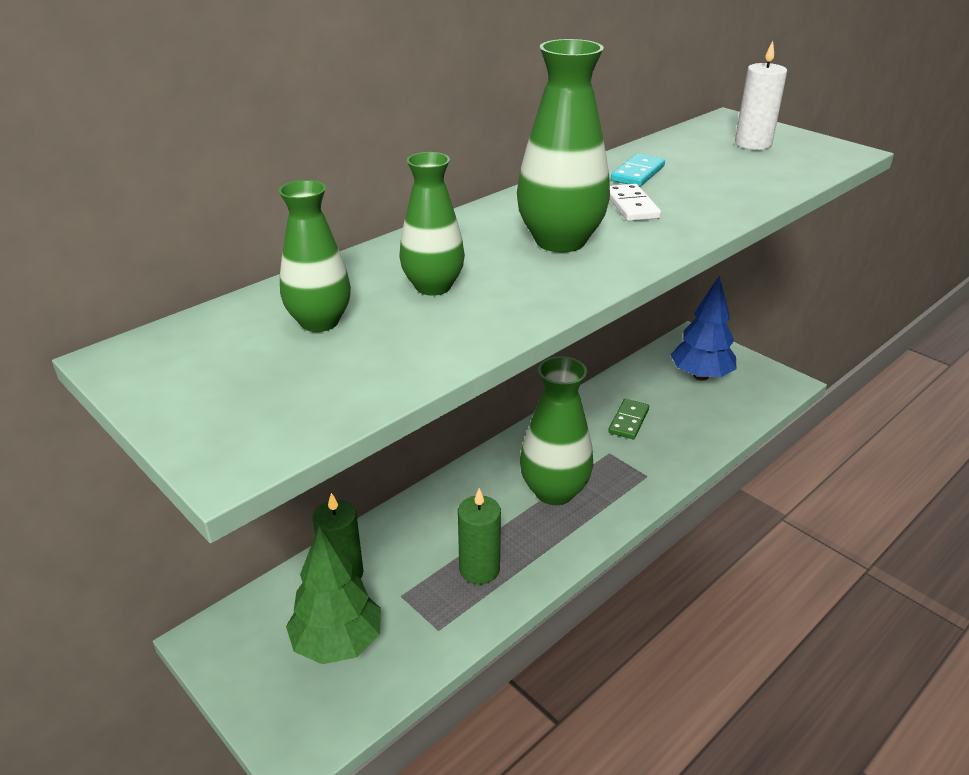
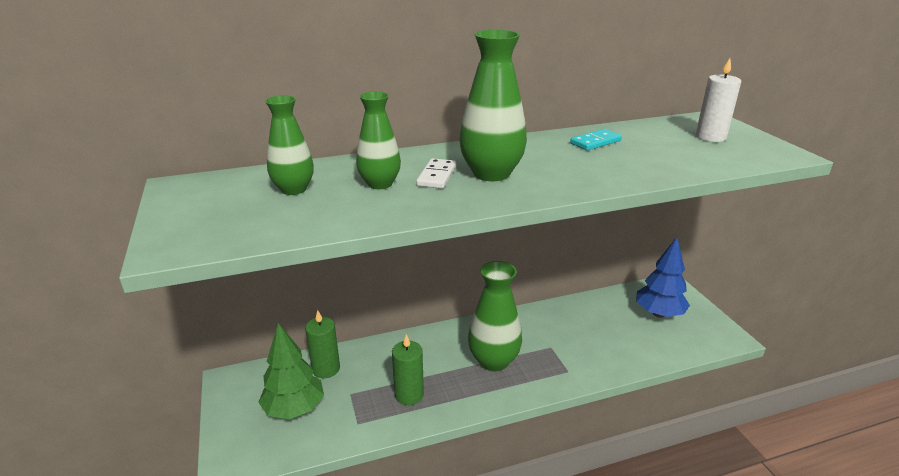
camera: 25 degrees right, 5 degrees down
green domino [608,399,649,439] -> none
white domino [610,184,661,221] -> white domino moved to [416,158,456,189]

